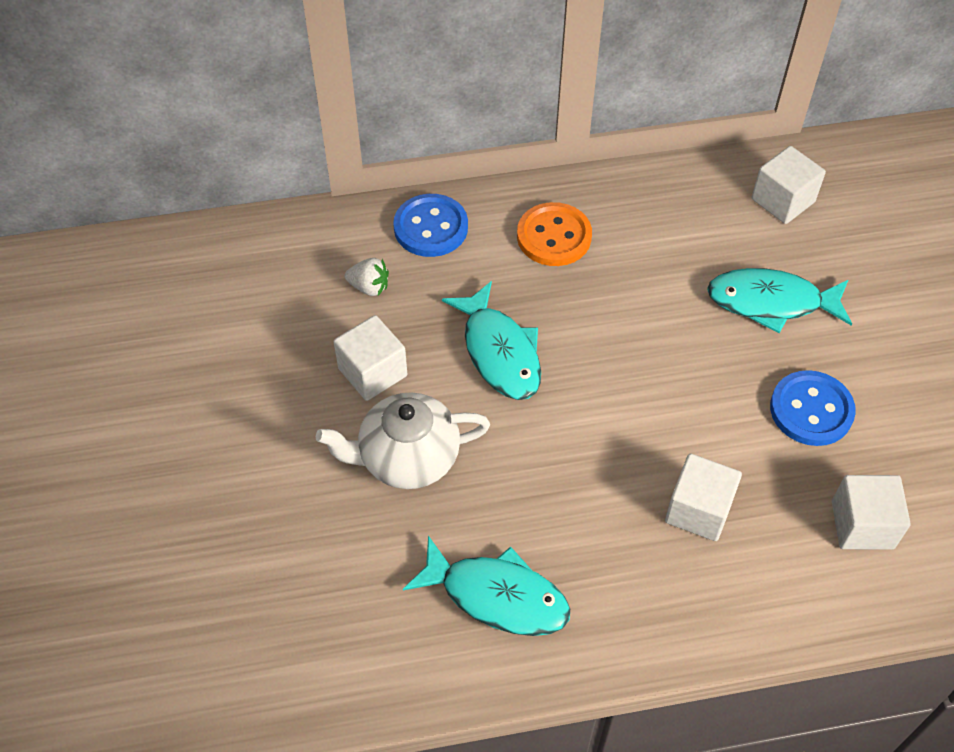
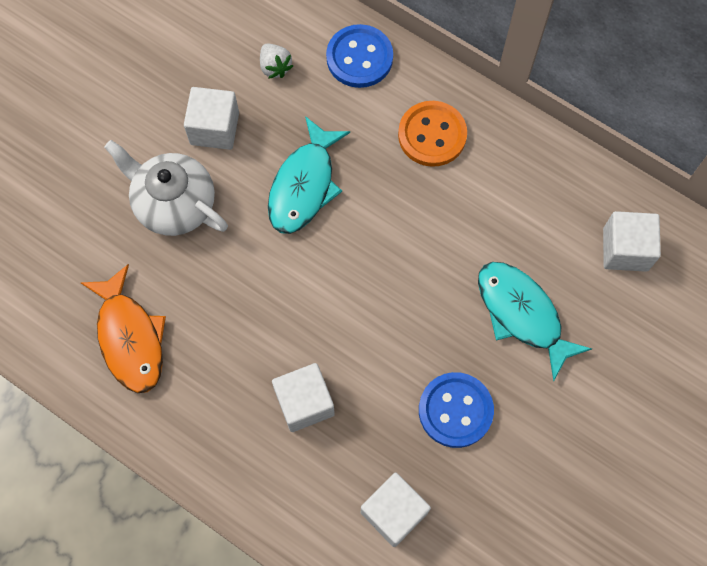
camera: 45 degrees right, 15 degrees up
turquoise fish [403,535,570,636] -> orange fish [80,264,166,393]

